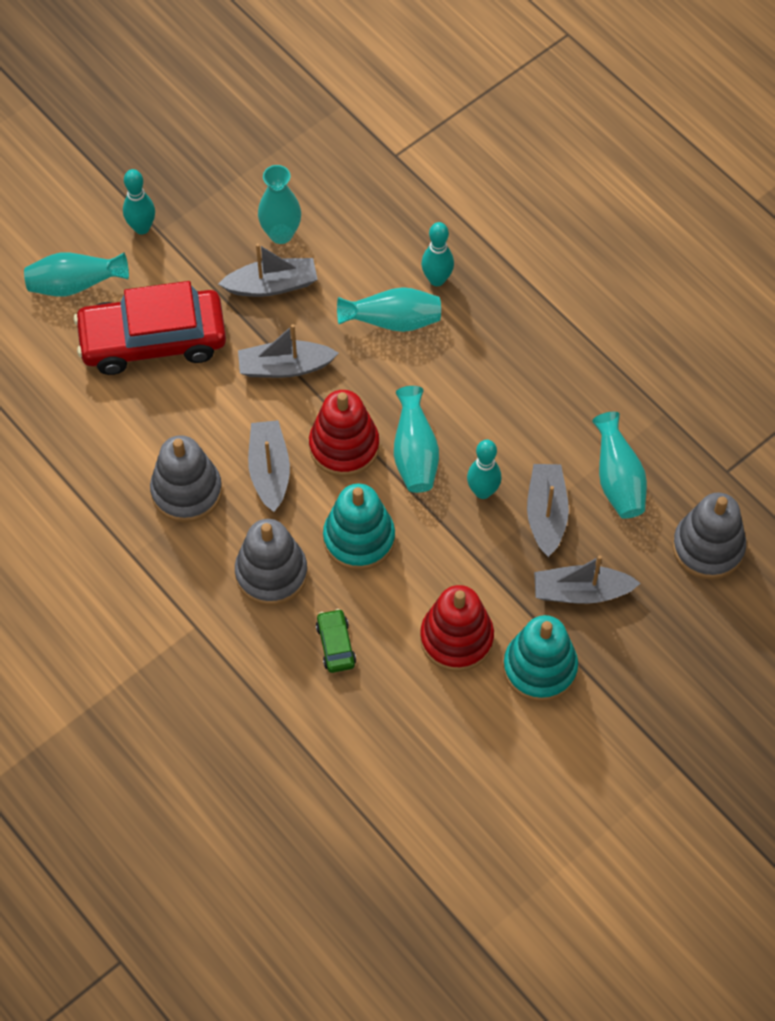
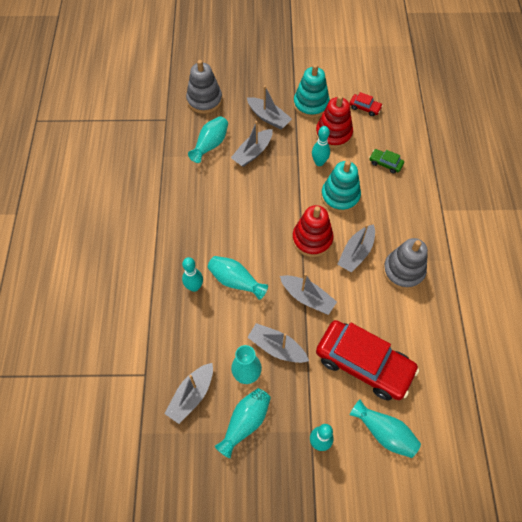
camera: 140 degrees left, 0 degrees up
grey stacking toy [235,519,307,606] -> none
green car [316,609,356,673] -> green car turned 90 degrees clockwise [369,149,404,173]
turquoise vase [394,386,439,493] -> turquoise vase moved to [215,388,271,458]
turquoise bowling pin [467,440,502,499] -> turquoise bowling pin moved to [312,126,330,166]
none -> grey boat [164,363,213,424]
none -> red car [349,92,383,116]

